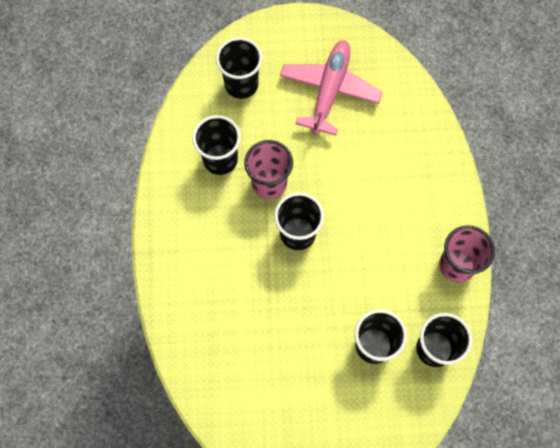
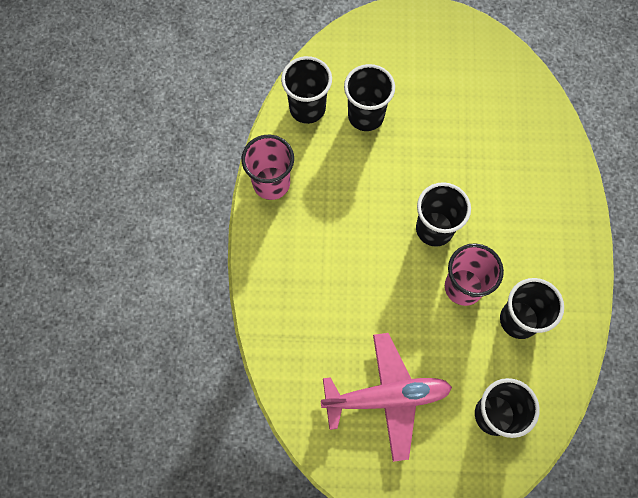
camera: 175 degrees left, 0 degrees up
pink plane [280,40,383,136] -> pink plane turned 120 degrees counterclockwise [321,333,452,462]

